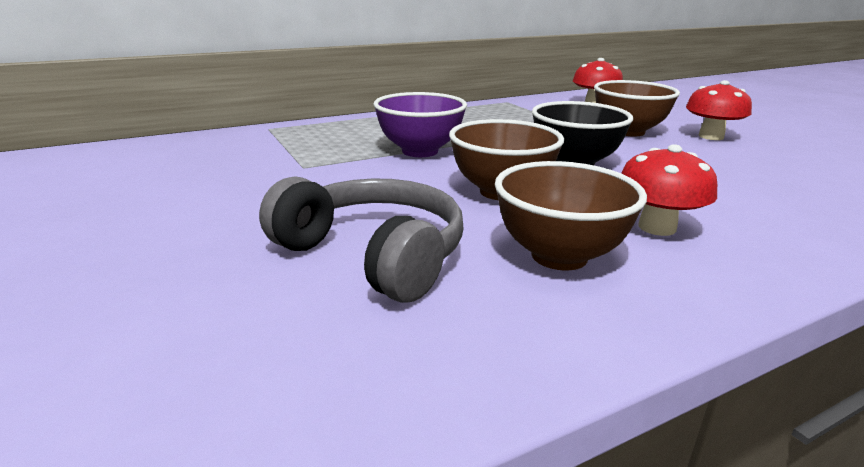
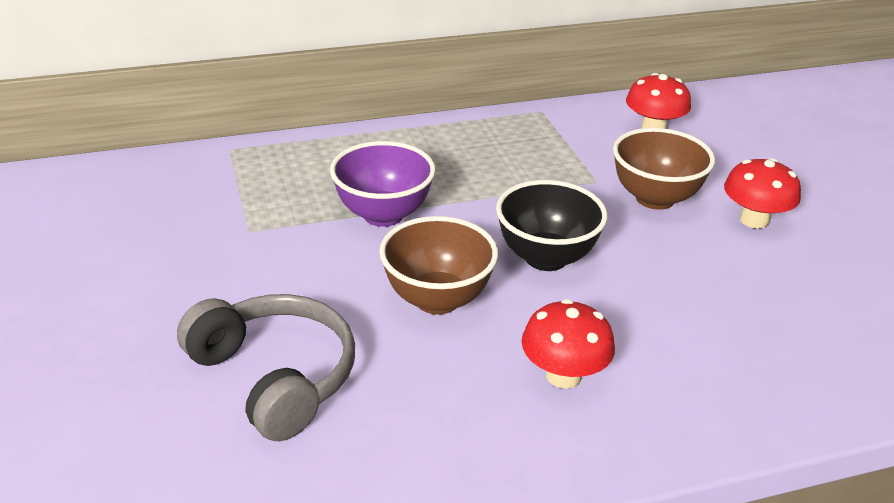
camera: 10 degrees right, 10 degrees up
brown bowl [495,161,647,270] -> none

